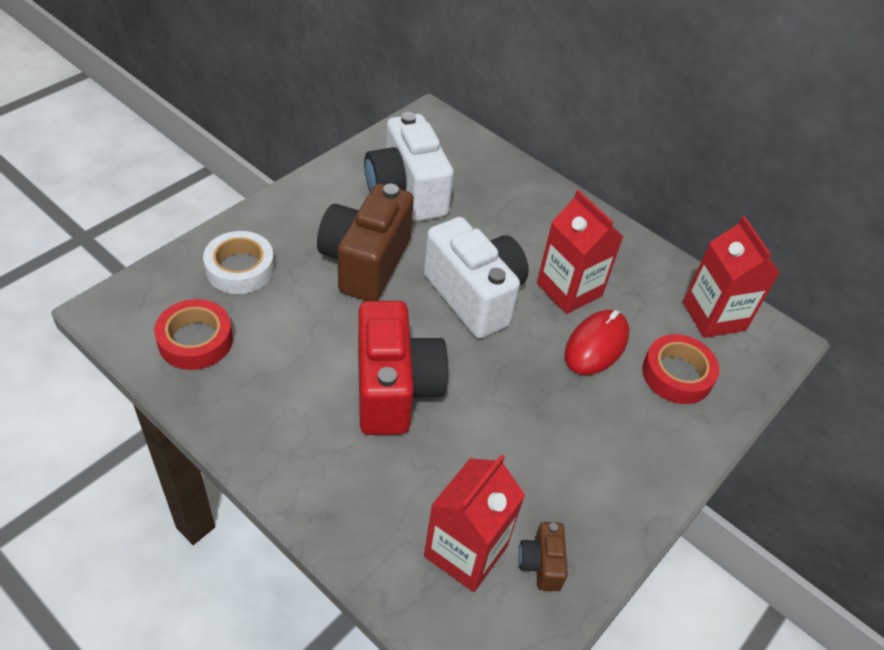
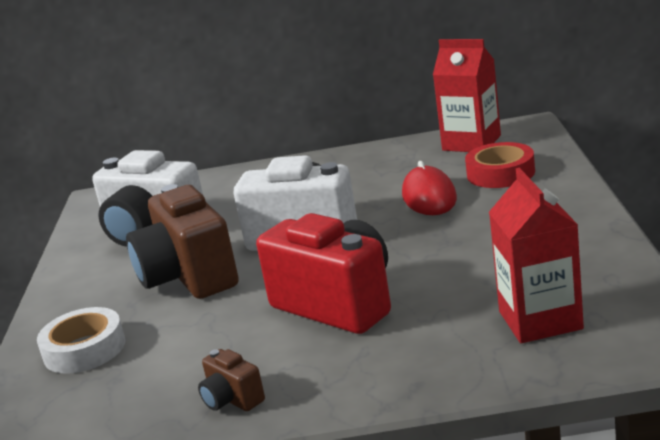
camera: 35 degrees left, 25 degrees down
red tape [154,299,233,370] -> none
brown camera [518,522,568,591] -> brown camera moved to [198,349,265,411]
red carton [537,190,624,314] -> none

